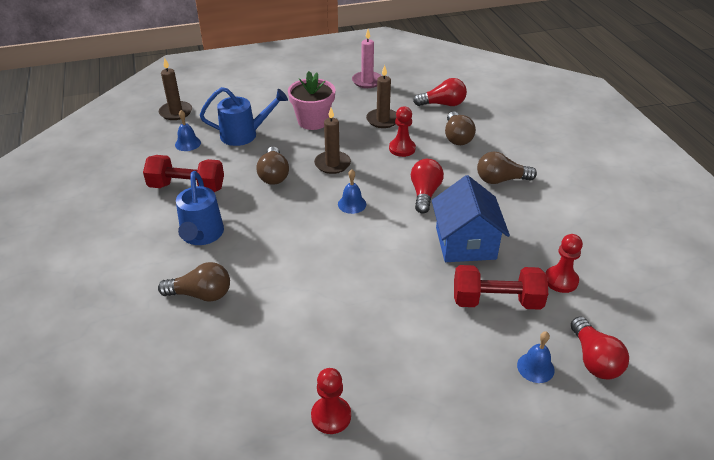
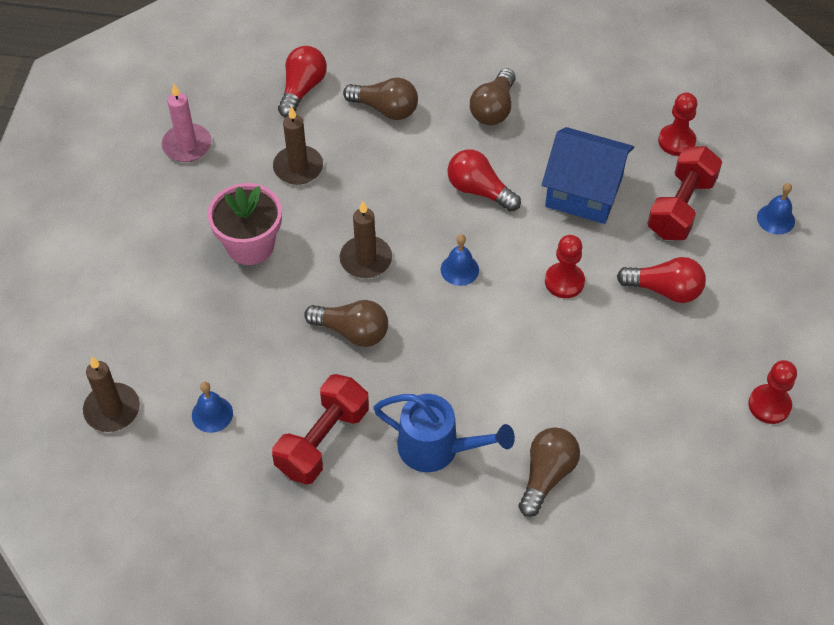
camera: 65 degrees left, 15 degrees up
blue watering can [200,87,288,146] -> none
red pawn [389,106,416,157] -> red pawn moved to [545,235,585,298]
red light bulb [571,317,629,380] -> red light bulb moved to [617,257,706,303]

